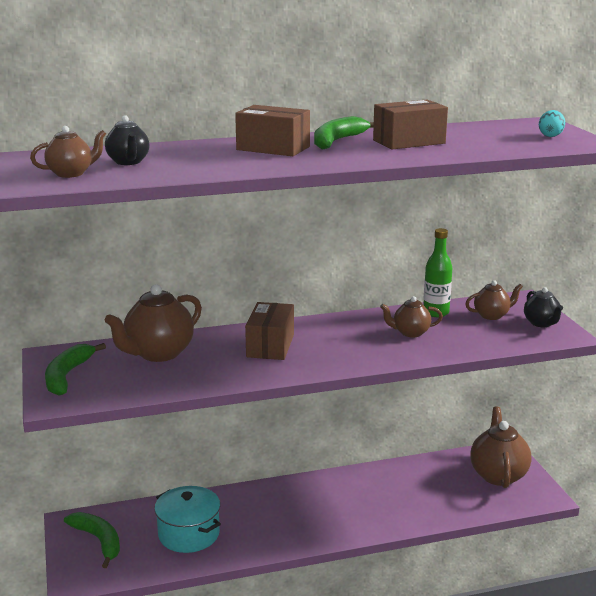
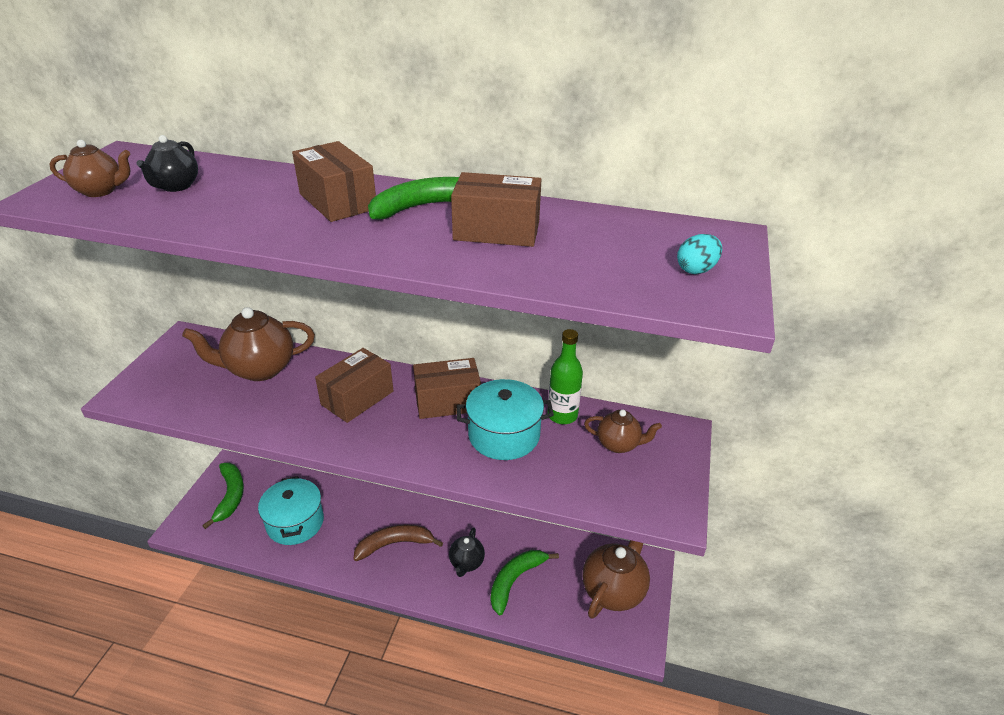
camera: 30 degrees right, 15 degrees up
green banana [45,343,106,396] -> green banana moved to [491,550,559,615]
brown teapot [380,296,443,337] -> turquoise pot [456,379,554,460]
black teapot [524,287,563,327] -> black teapot moved to [449,527,485,577]
none -> brown banana [353,524,443,561]
none -> brown box [413,358,481,419]

